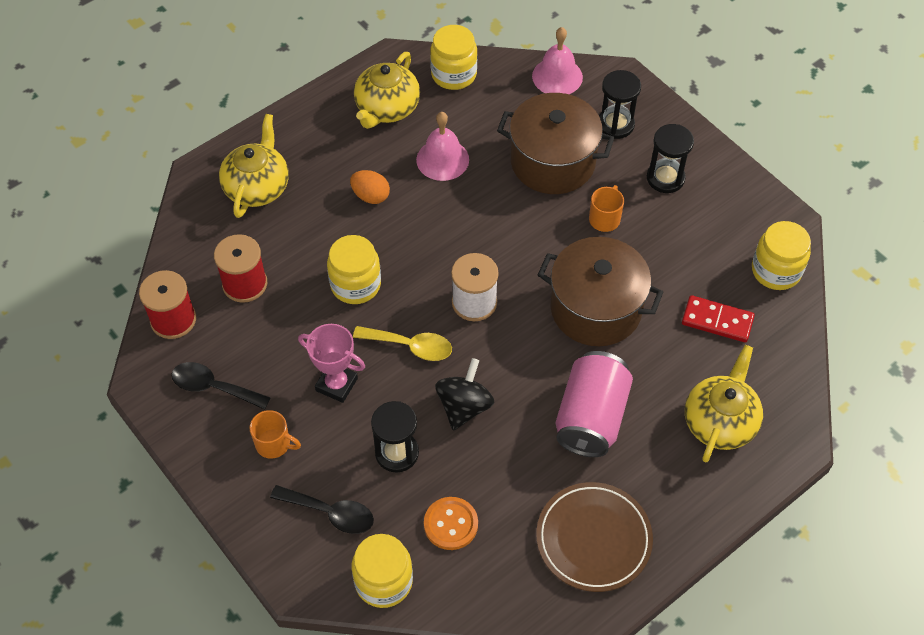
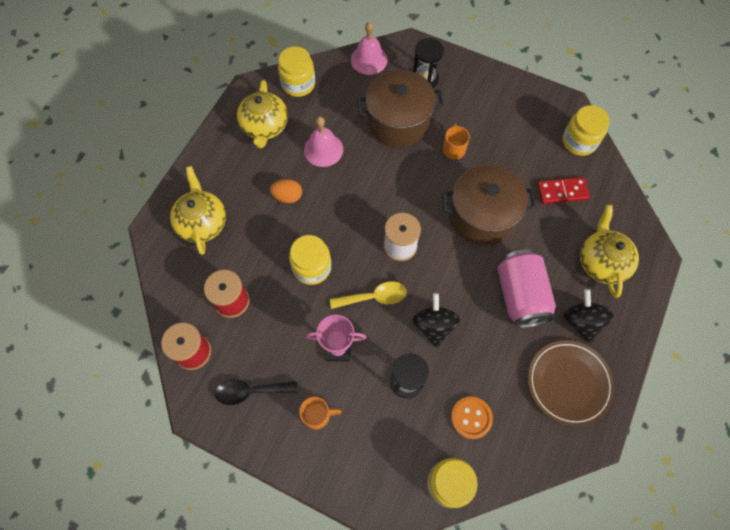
camera: 25 degrees left, 10 degrees up
black spoon [270,485,374,534] -> none
black hourglass [647,124,694,193] -> none
none -> black spinning top [563,289,614,343]

